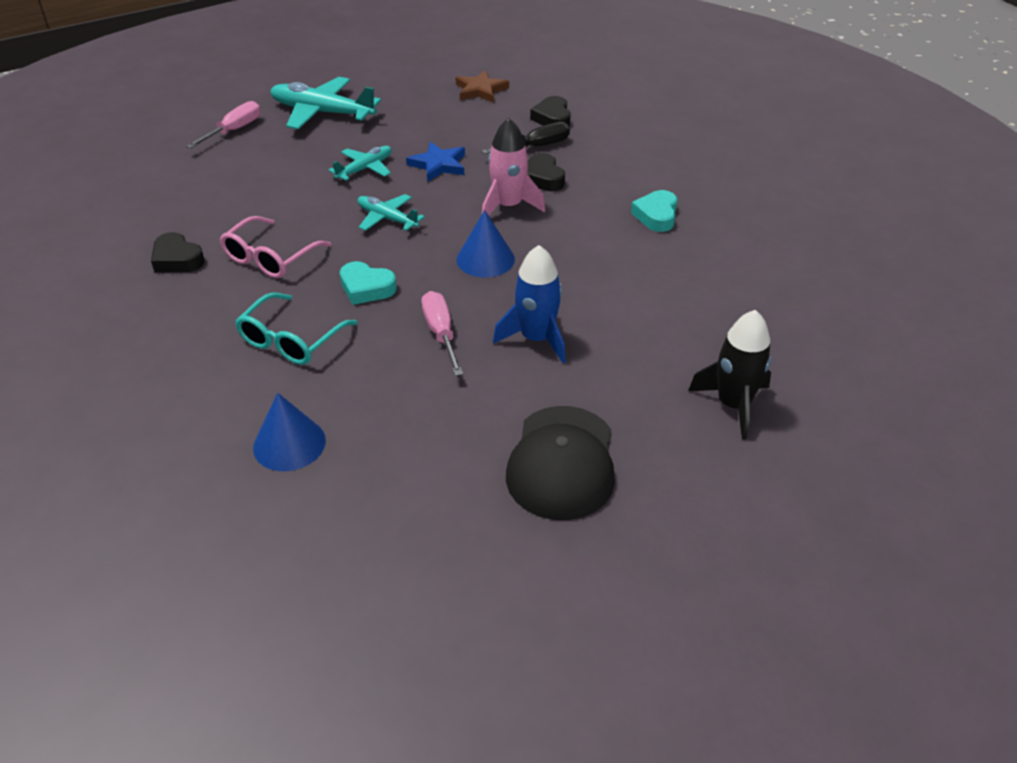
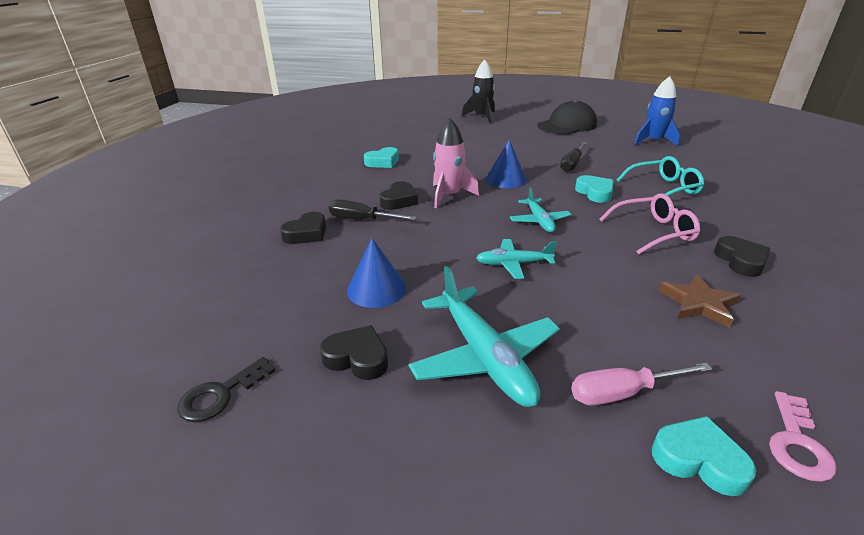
camera: 135 degrees left, 10 degrees down
blue cone [253,393,326,471] -> blue cone moved to [347,238,406,308]
blue star [406,142,465,182] -> none
pink screwdriver [422,291,463,376] -> black screwdriver [560,142,587,172]
brown star [455,70,509,103] -> brown star moved to [658,274,741,328]
blue rocket [493,245,566,363] -> blue rocket moved to [634,76,680,146]
none -> black key [177,357,276,422]
none -> black heart [320,325,388,380]
none -> turquoise heart [652,416,757,496]
none -> pink key [769,391,837,482]

